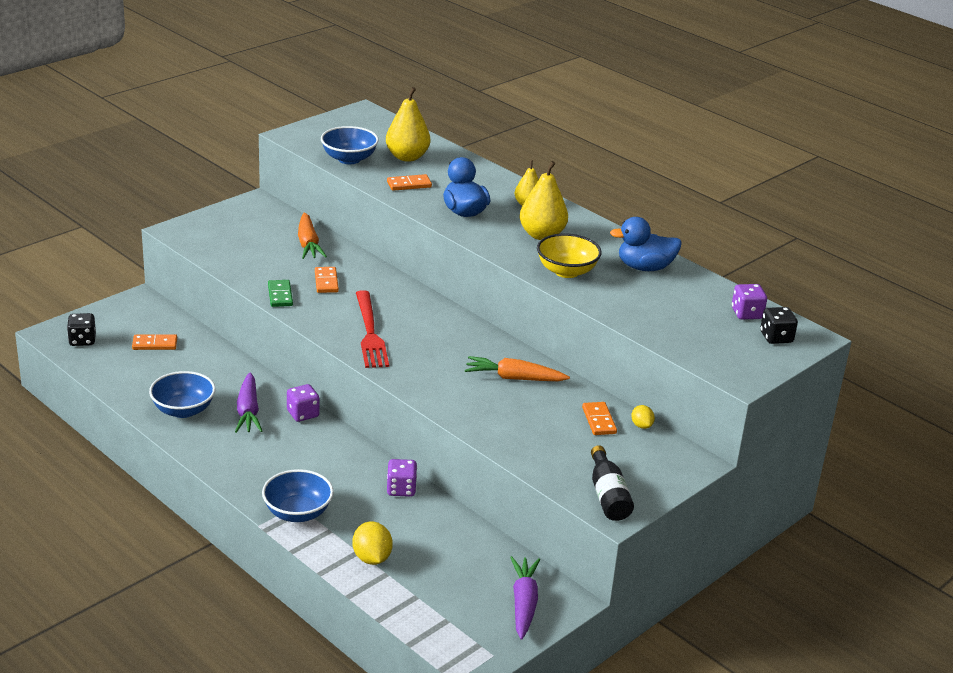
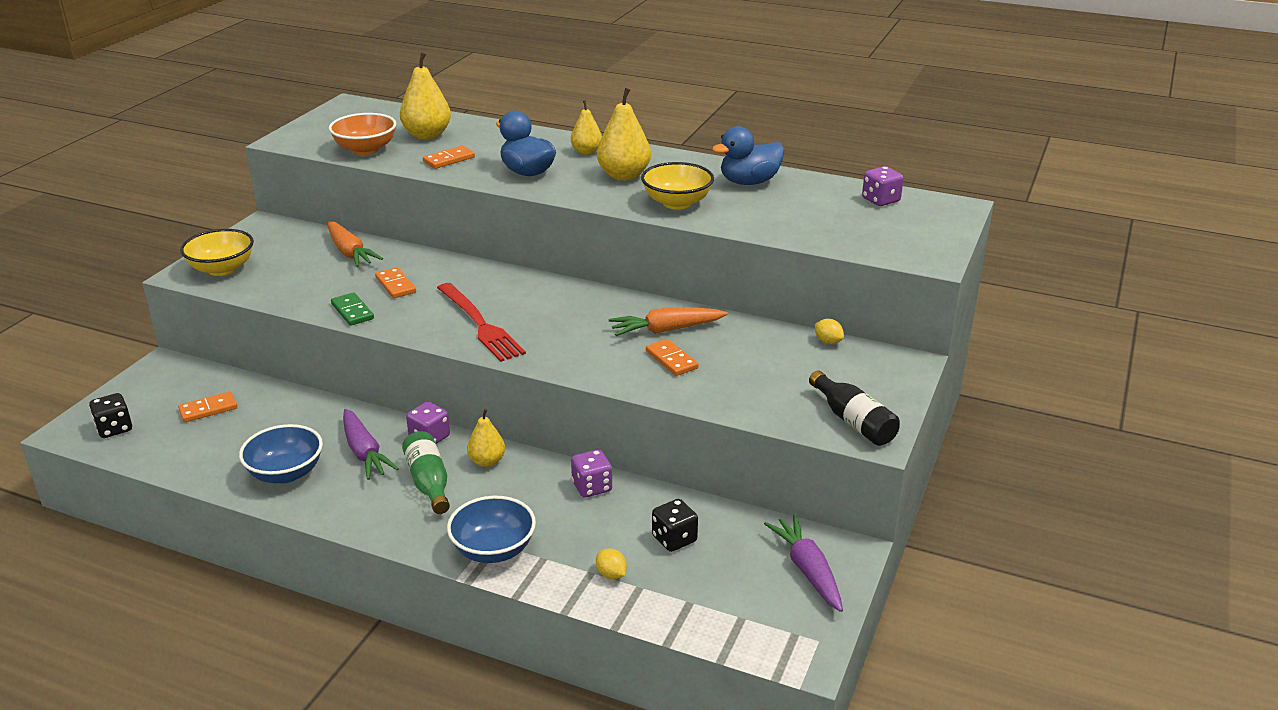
camera: 20 degrees left, 0 degrees up
blue bowl [321,126,379,164] -> orange bowl [329,113,396,155]
yellow lemon [352,521,393,565] -> yellow lemon [596,548,627,579], size x0.60
orange domino [582,402,617,435] -> orange domino moved to [646,339,698,376]
black dice [760,307,798,344] -> black dice moved to [652,499,698,552]
none -> yellow bowl [180,229,254,276]
none -> green bottle [402,431,450,514]
none -> yellow pear [467,408,505,467]

